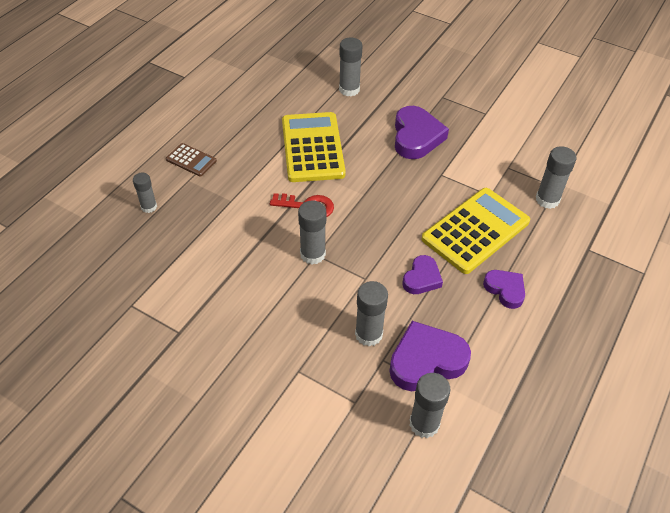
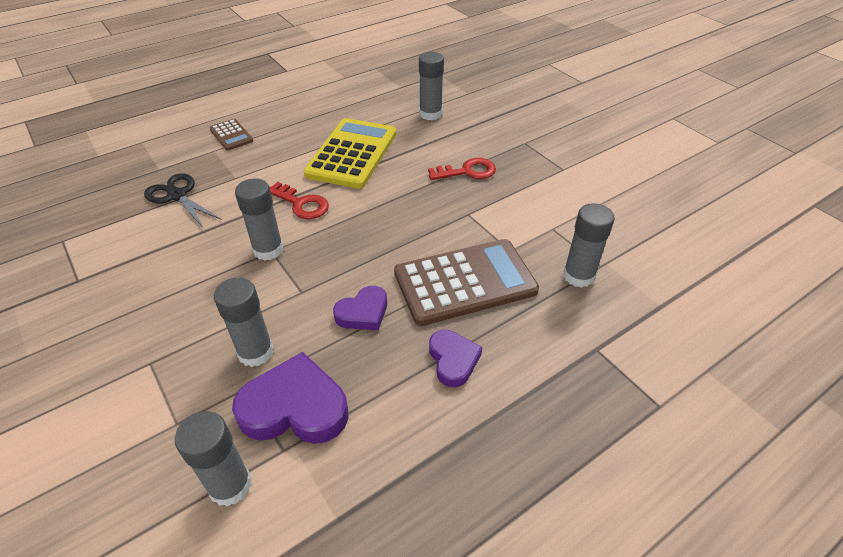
camera: 25 degrees right, 5 degrees down
grey glue stick [133,173,157,213] -> none
purple heart [395,106,449,159] -> red key [428,158,496,180]
yellow calculator [421,188,530,274] -> brown calculator [394,239,539,326]
none -> black scissors [144,173,222,228]

